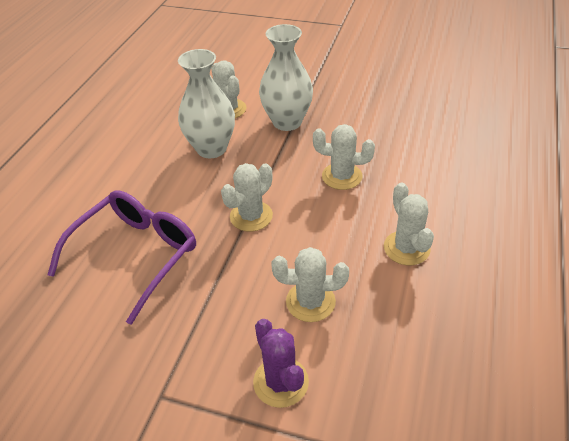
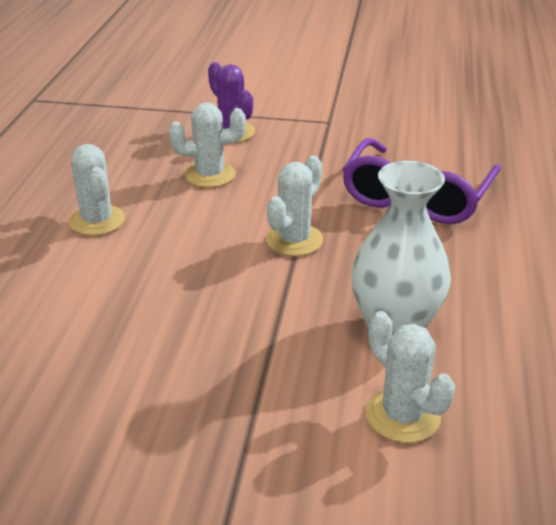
camera: 170 degrees right, 10 degrees down
white vase [259,24,313,131] -> none
white cactus [313,124,375,190] -> none

